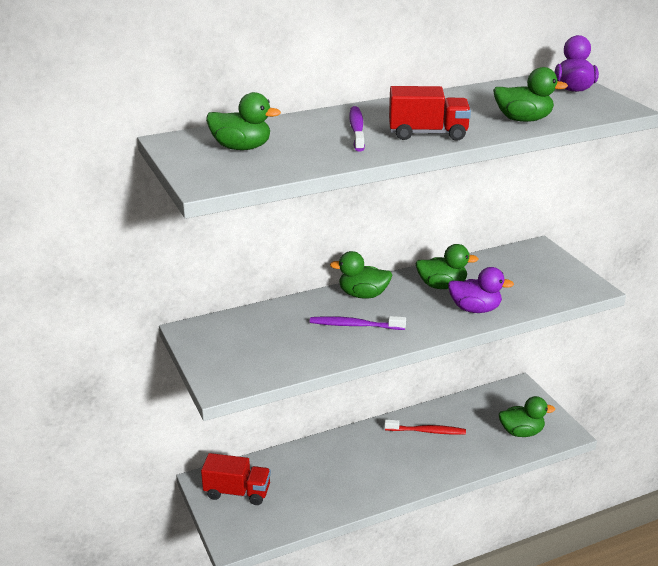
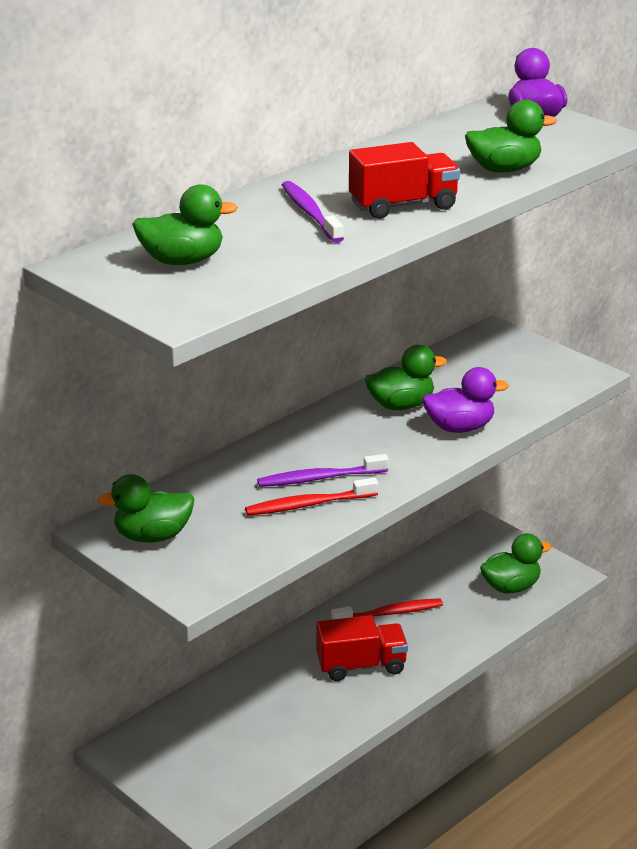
camera: 20 degrees left, 0 degrees up
red truck [201,453,271,505] -> red truck moved to [316,615,408,681]
green duck [330,251,392,299] -> green duck moved to [97,474,194,543]
none -> red toothbrush [245,478,378,516]

